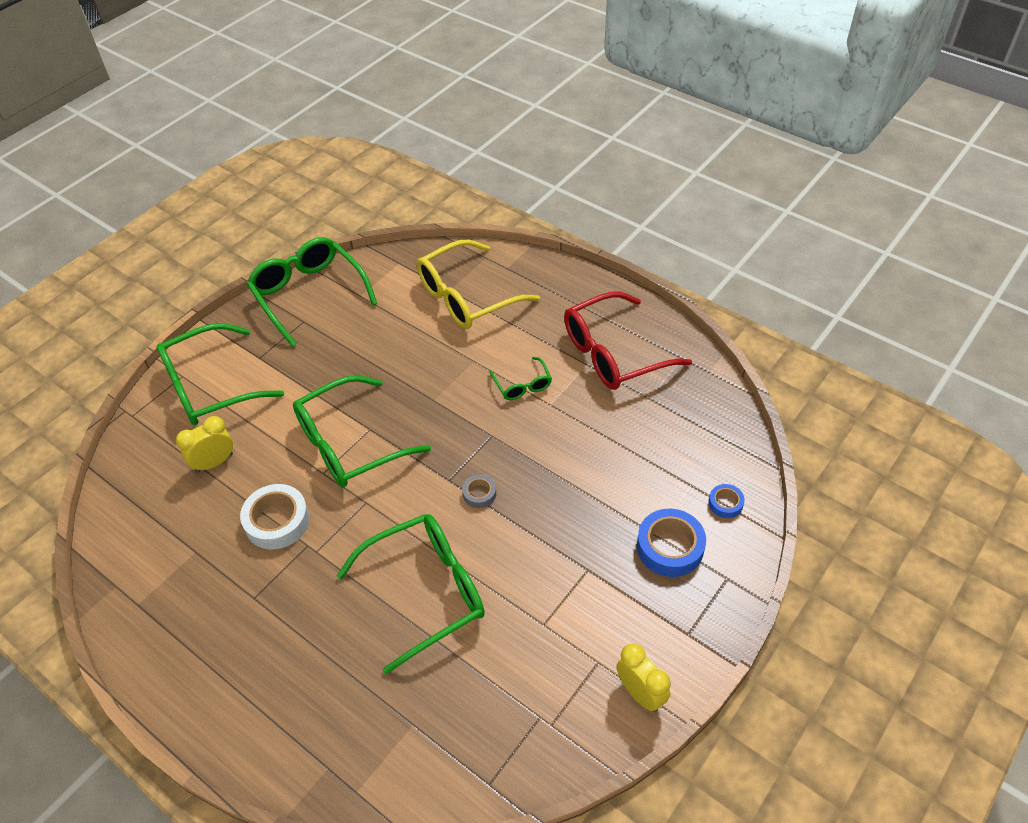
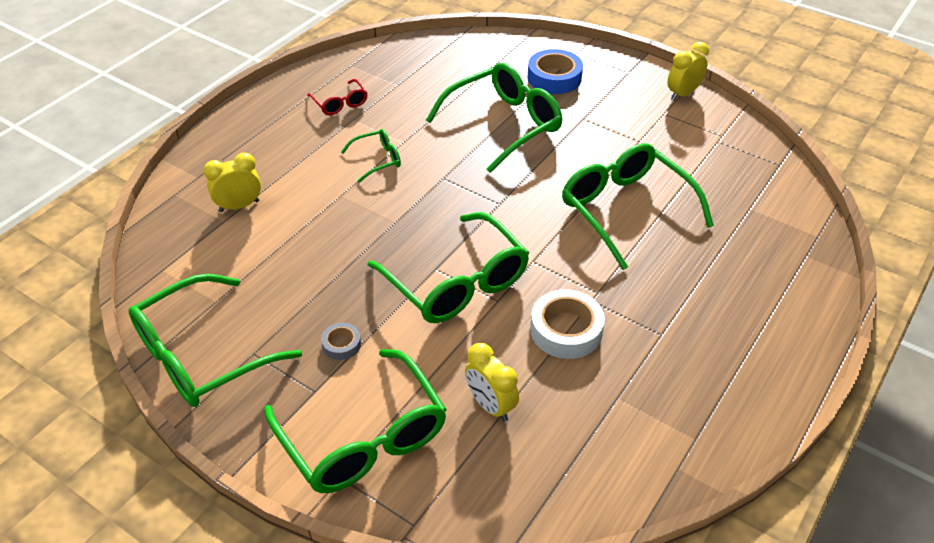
camera: 95 degrees left, 5 degrees down
yellow glasses [417,240,540,329] -> yellow clock [204,153,261,212]
grey tape [462,475,496,508] -> grey tape moved to [321,323,361,360]
red glasses [564,291,692,390] -> red glasses [307,79,368,115], size x0.48
blue tape [708,484,745,518] -> none
none -> green glasses [426,63,562,173]

